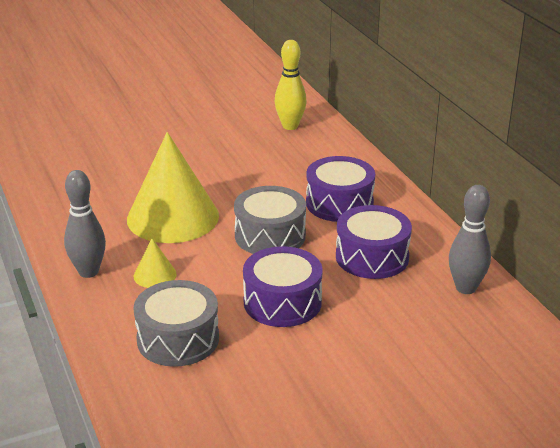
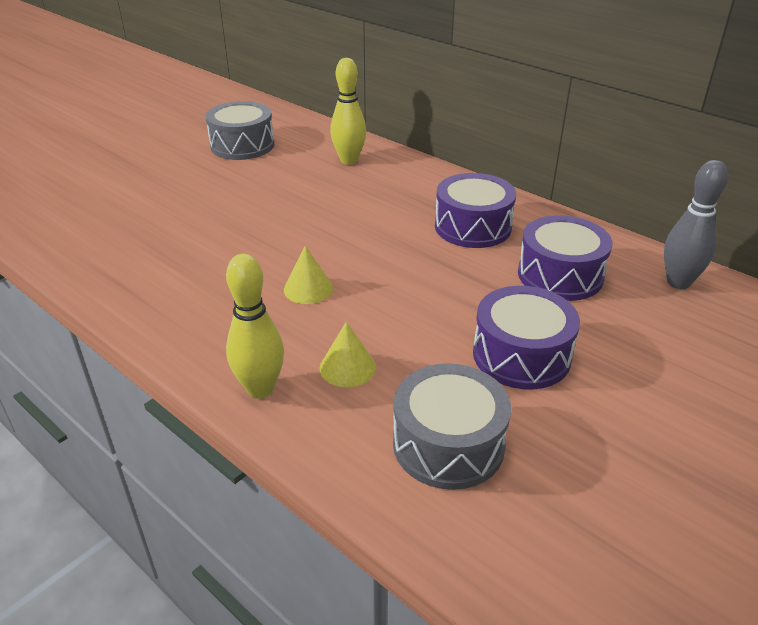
camera: 25 degrees left, 5 degrees up
grey bowling pin [64,170,106,278] -> yellow bowling pin [226,254,284,398]
yellow cone [127,132,219,243] -> yellow cone [284,246,333,304], size x0.43
grey drum [234,186,306,254] -> grey drum moved to [205,101,274,160]

